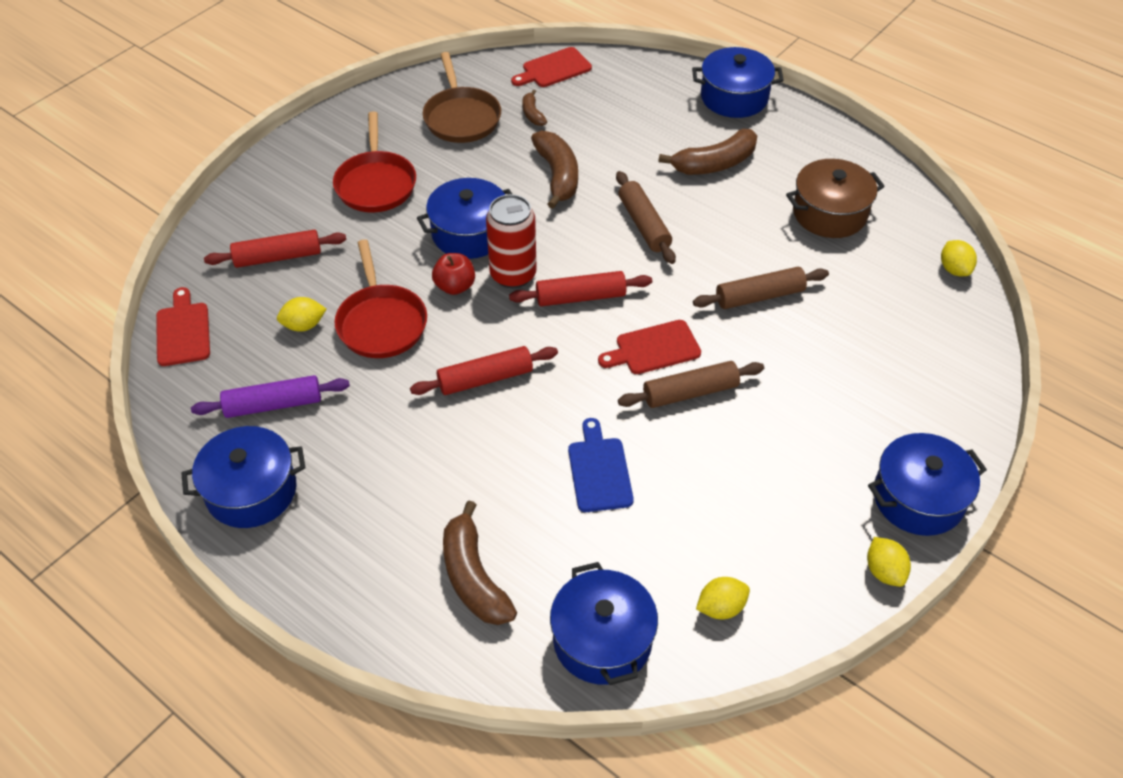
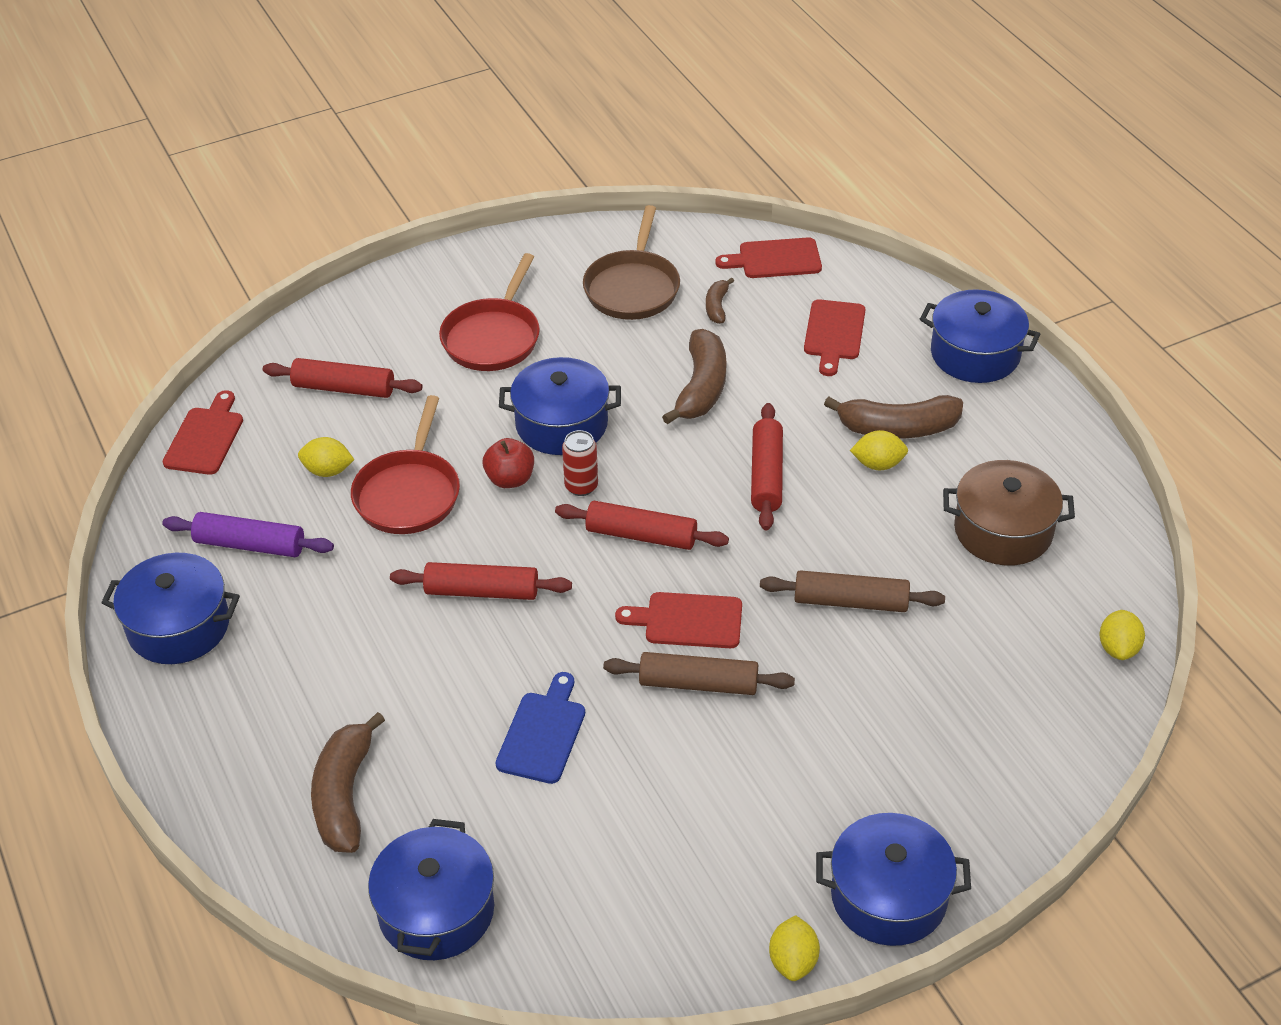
camera: 25 degrees right, 5 degrees down
red can [486,194,537,288] -> red can [562,430,598,496], size x0.59
brown rolling pin [616,171,676,264] -> red rolling pin [751,403,783,531]
yellow lemon [696,577,750,619] -> yellow lemon moved to [850,430,908,470]
none -> red cutting board [804,299,865,376]

